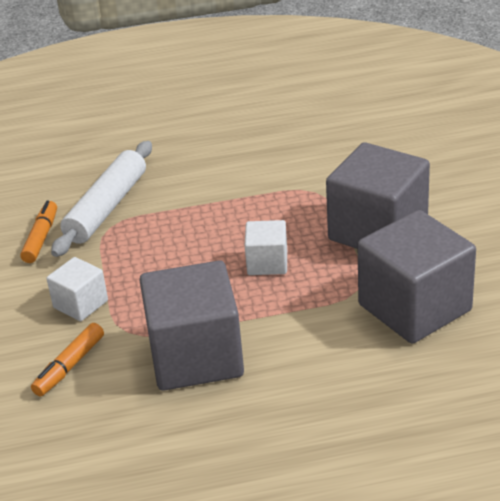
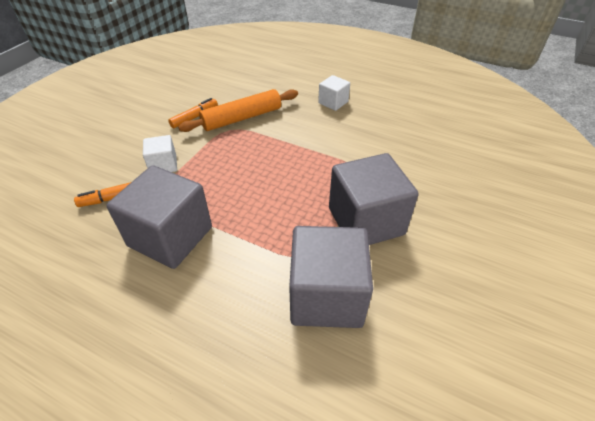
camera: 35 degrees right, 10 degrees up
white rolling pin [51,141,152,257] -> orange rolling pin [178,89,298,132]
white cube [245,220,287,275] -> white cube moved to [318,75,350,111]

